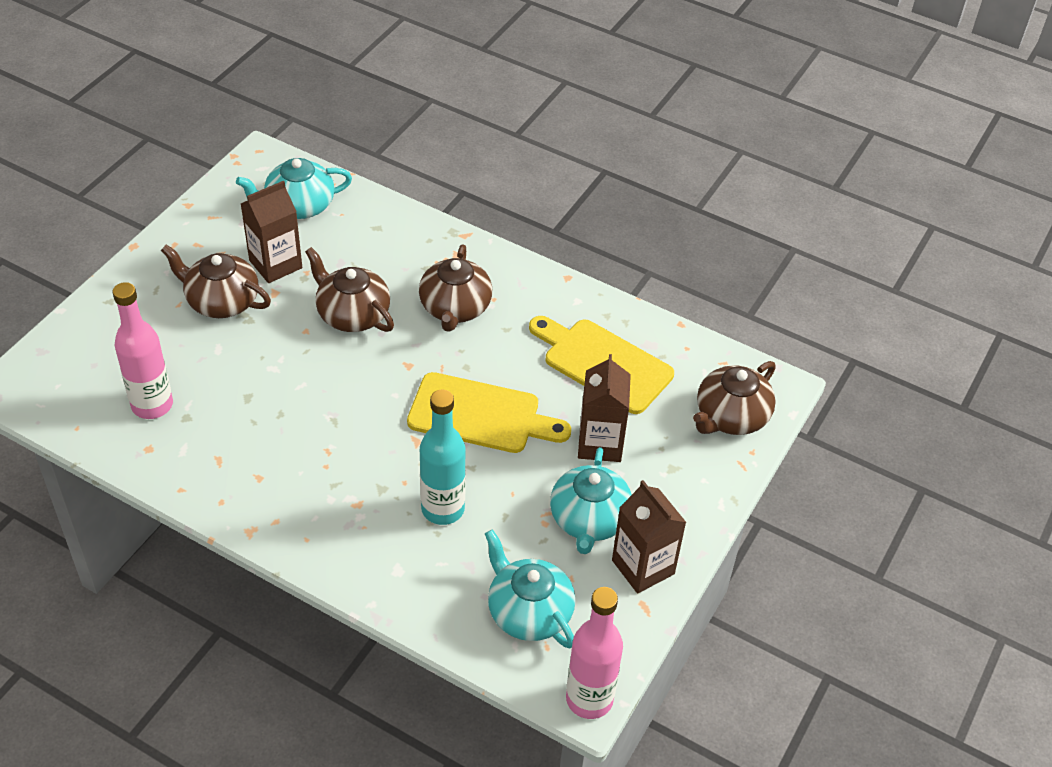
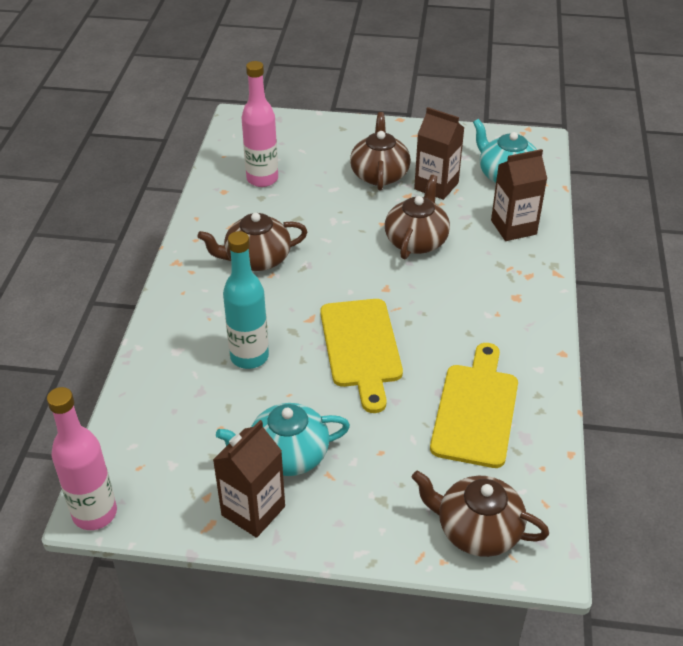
camera: 70 degrees right, 5 degrees down
brown teapot [419,245,492,332] -> brown teapot moved to [197,213,307,271]
turquoise teapot [485,529,575,648] -> none
brown carton [578,354,631,462] -> brown carton moved to [491,149,547,241]

